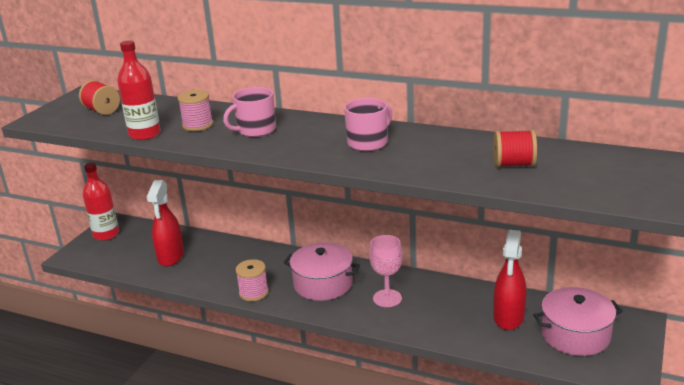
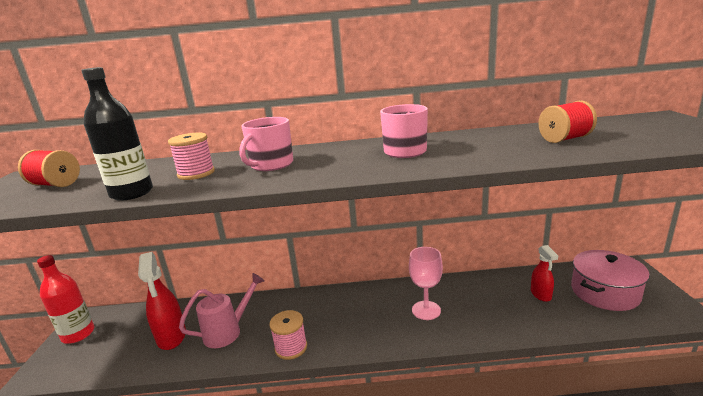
camera: 25 degrees left, 5 degrees down
red bottle [117,40,161,140] -> black bottle [81,67,153,201]
pink pot [283,242,360,301] -> none
red spray bottle [494,230,526,330] -> red spray bottle [531,245,558,302], size x0.60
none -> pink watering can [179,273,264,348]

